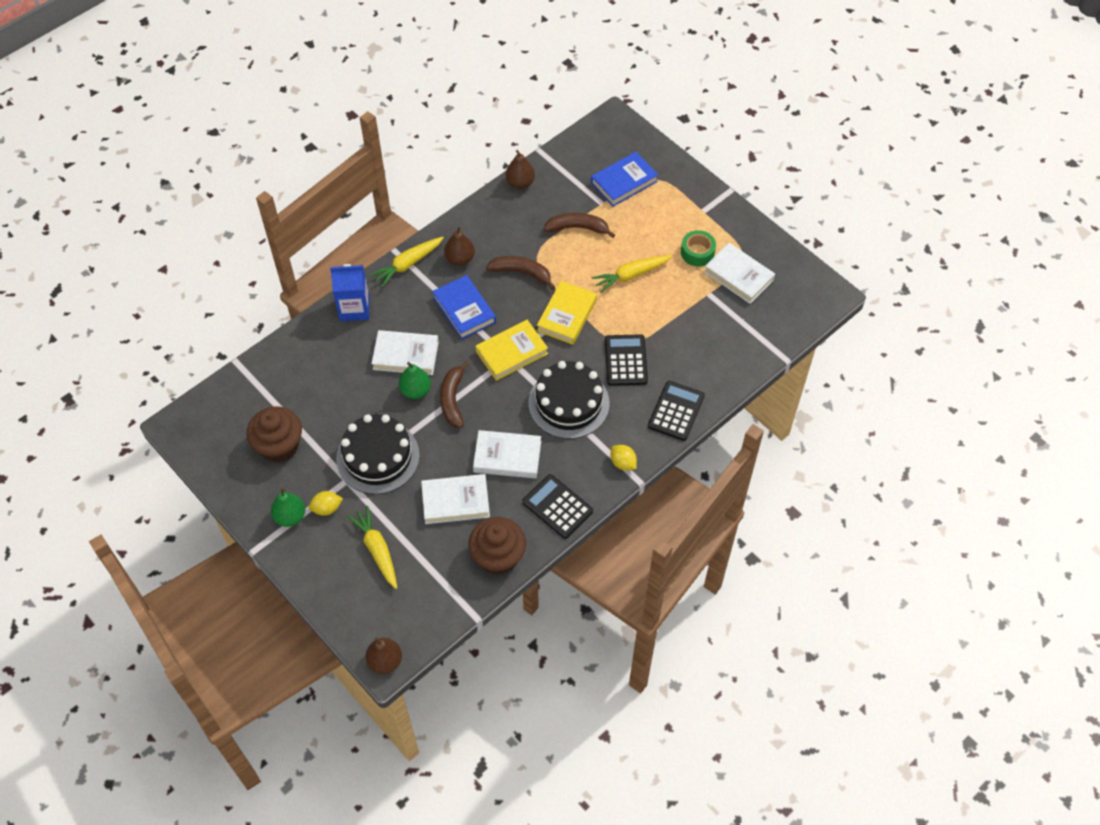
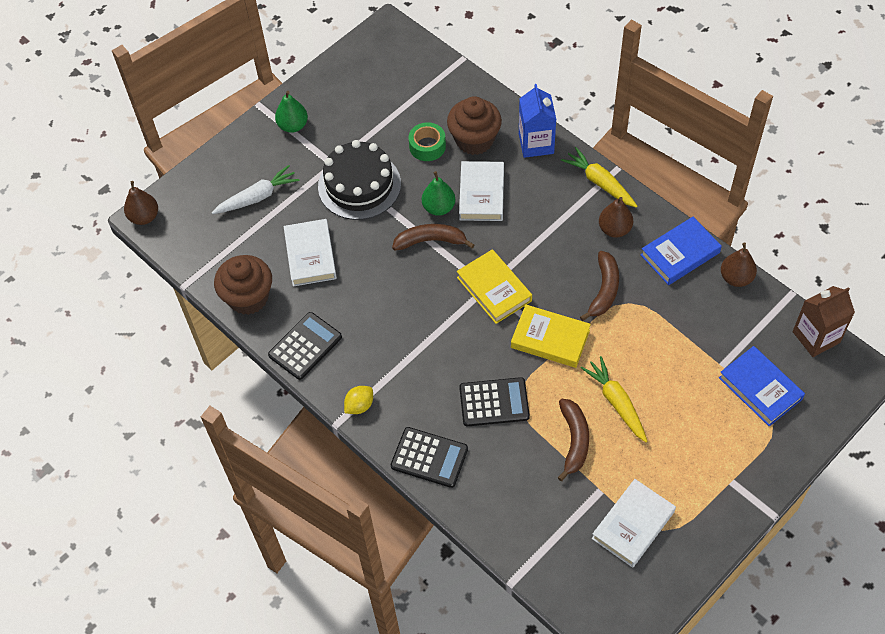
camera: 90 degrees right, 0 degrees up
brown cupcake [247,406,302,463] -> brown cupcake moved to [447,96,502,155]
yellow lemon [309,491,343,516] -> none
yellow carrot [347,506,397,589] -> white carrot [212,165,300,214]
blue book [432,275,496,340] -> blue book moved to [641,217,722,285]
white book [473,430,541,479] -> none
black cake [529,361,610,439] -> none
brown banana [544,213,615,238] -> brown banana moved to [558,399,589,481]
green tape [681,230,716,267] -> green tape moved to [409,122,446,161]
none -> brown carton [793,286,855,357]

